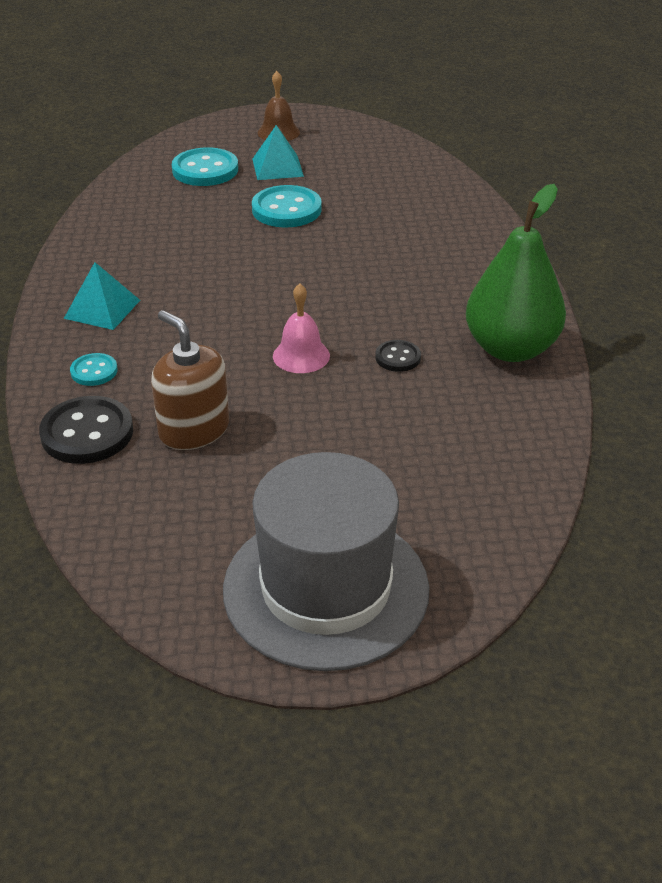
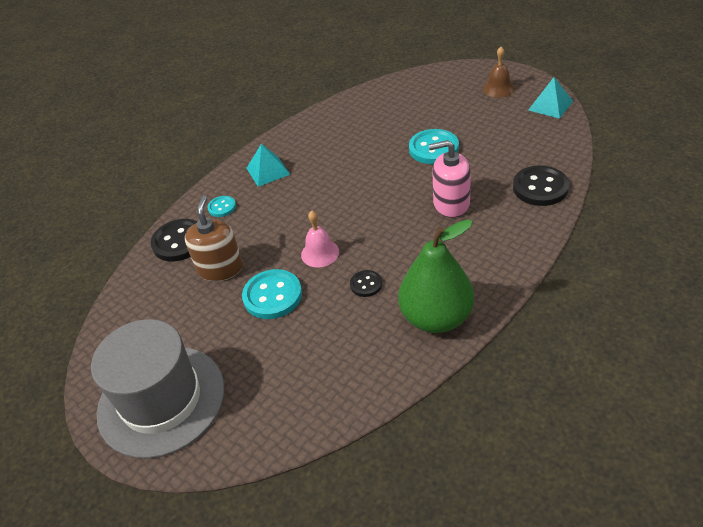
camera: 50 degrees right, 5 degrees up
turquoise button [172,147,238,186] -> turquoise button moved to [242,269,302,319]
turquoise pyramid [252,125,304,180] -> turquoise pyramid moved to [528,77,573,119]
none -> pink soap dispenser [429,140,471,218]
none -> black button [513,165,569,206]

